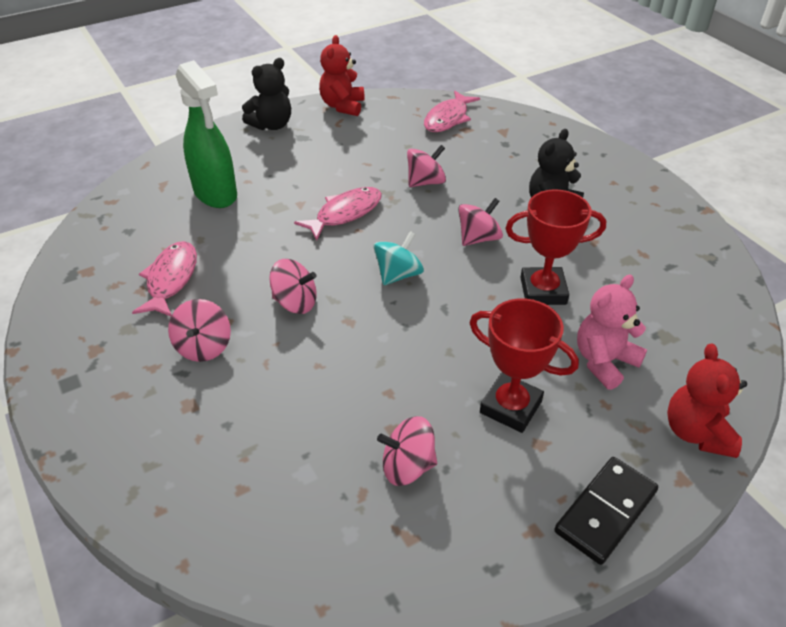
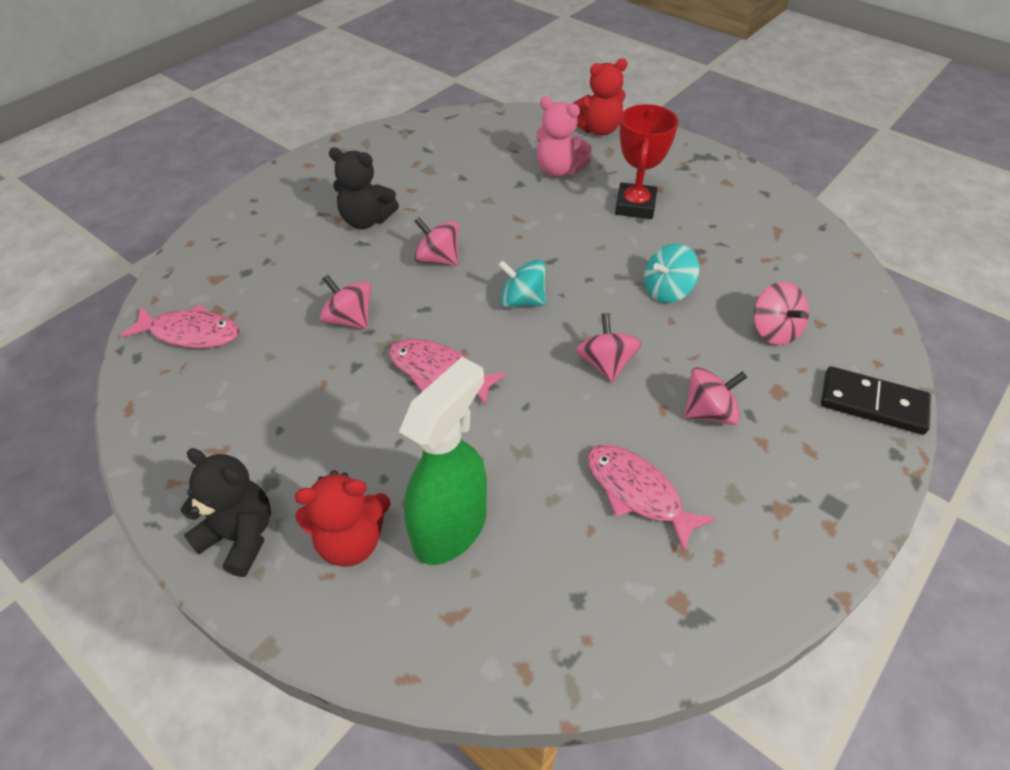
camera: 110 degrees left, 5 degrees up
pink fish [132,241,197,316] -> pink fish turned 60 degrees clockwise [588,445,716,553]
red teddy bear [319,35,365,116] -> red teddy bear moved to [295,470,391,567]
pink spinning top [377,416,437,486] -> pink spinning top moved to [754,282,809,345]
red trophy [505,189,606,305] -> none
black domino [554,457,658,565] -> black domino moved to [821,366,931,435]
none -> turquoise spinning top [644,244,699,303]

